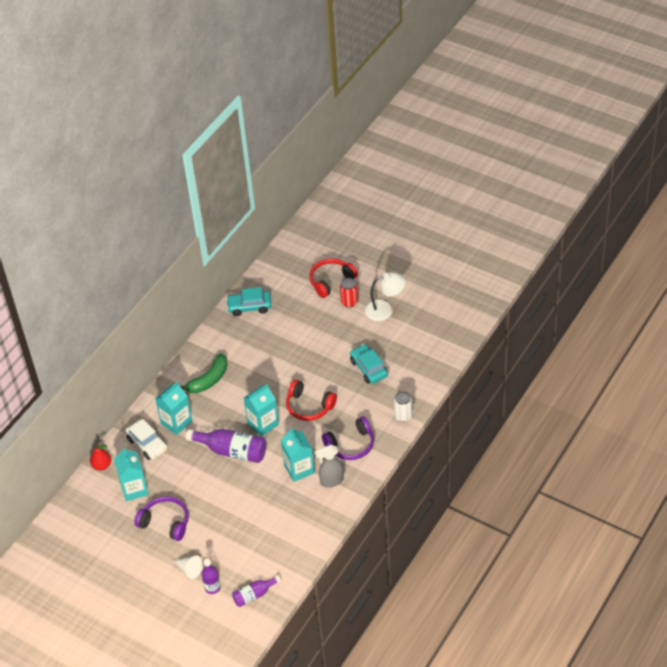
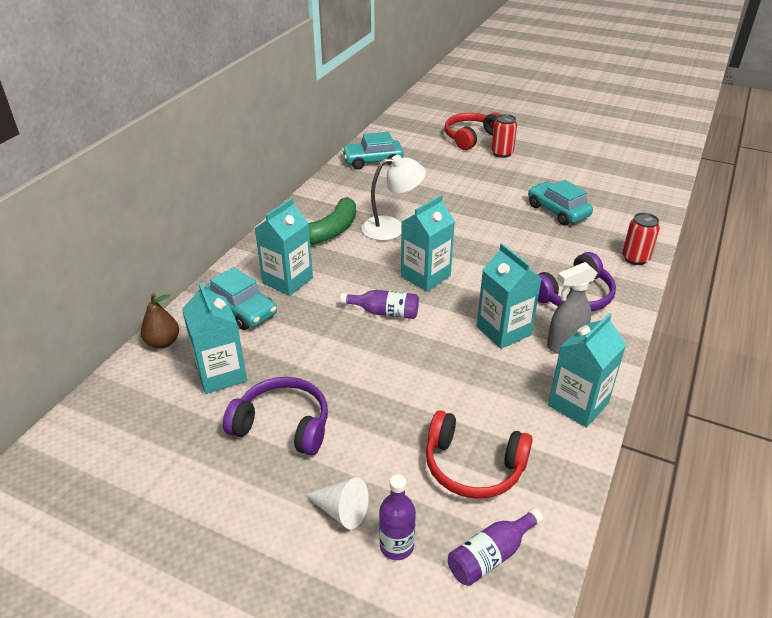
camera: 10 degrees left, 10 degrees down
red pear [90,444,111,471] -> brown pear [141,293,179,349]
white car [125,419,168,460] -> turquoise car [204,267,277,330]
purple bottle [186,429,266,463] -> purple bottle [340,290,419,319], size x0.58
red headphones [286,380,337,421] -> red headphones moved to [426,410,533,499]
white lamp [365,272,406,321] -> white lamp moved to [361,155,426,241]
white can [394,391,413,422] -> red can [622,213,660,265]
none -> turquoise carton [548,313,626,428]

